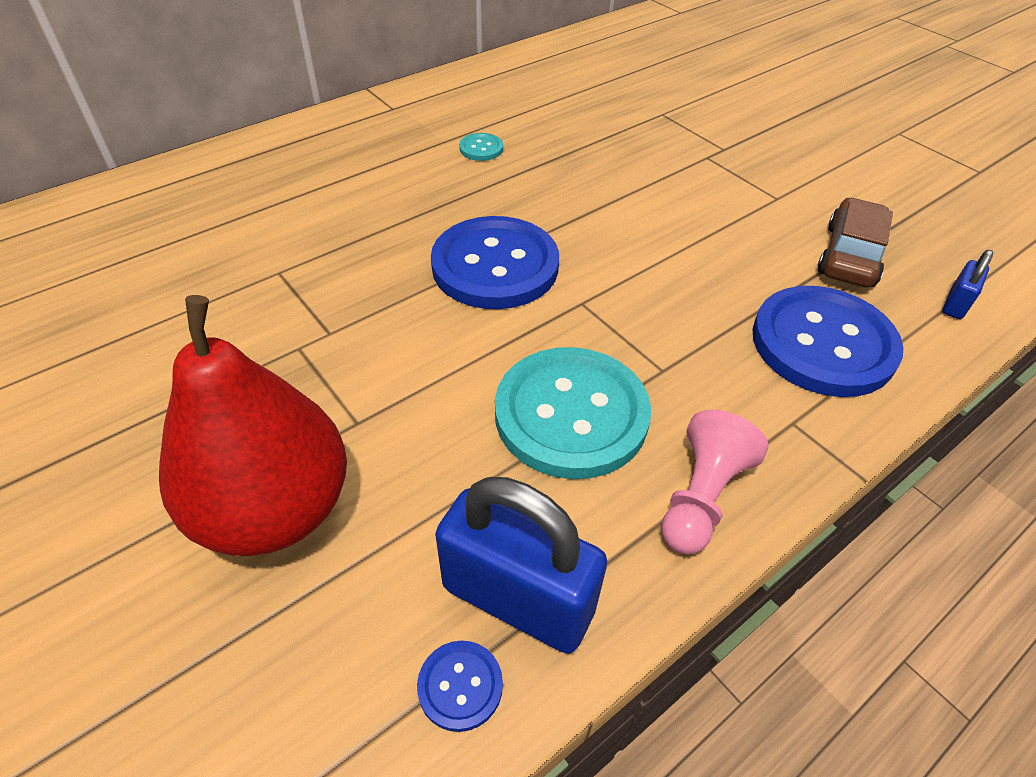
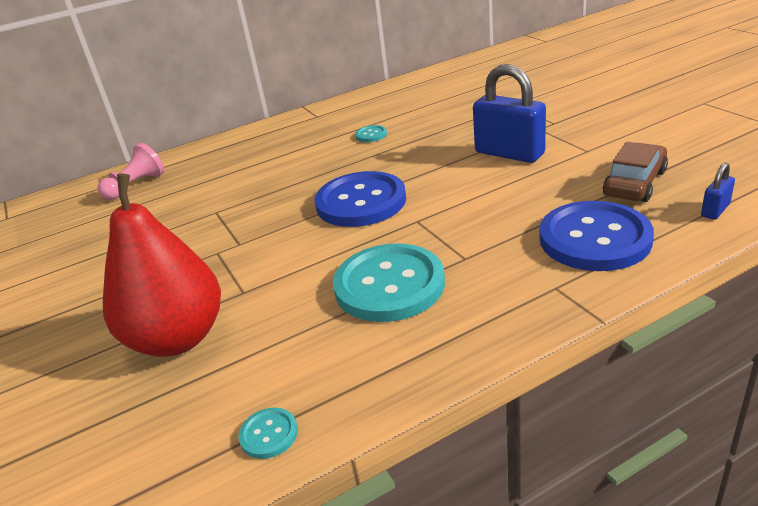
camera: 15 degrees right, 15 degrees down
blue button [417,641,503,732] -> turquoise button [238,408,298,459]
blue padlock [435,477,607,654] -> blue padlock moved to [473,64,546,163]
pink pawn [661,410,768,554] -> pink pawn moved to [97,143,165,200]

